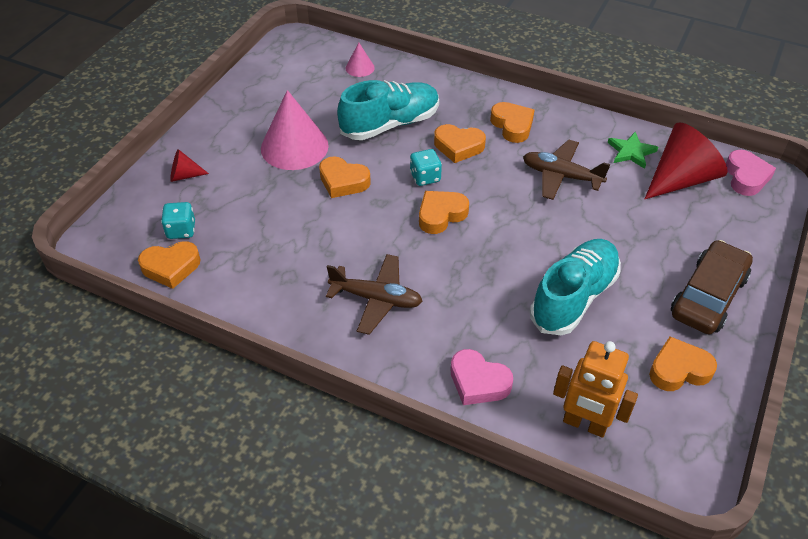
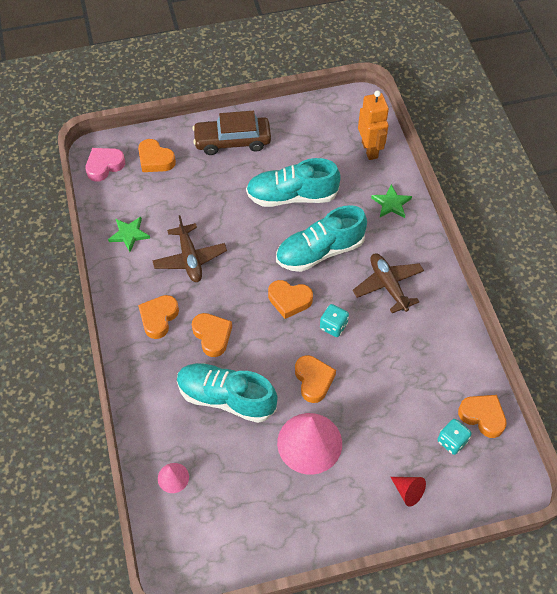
camera: 130 degrees left, 10 degrees up
turquoise dice [410,149,442,186] -> turquoise dice moved to [320,304,349,337]
pink heart [450,349,513,405] -> green star [371,184,412,218]
red cone [645,122,728,199] -> none
orange heart [649,337,717,391] -> orange heart moved to [138,139,176,172]
none -> turquoise shoe [276,205,367,272]

